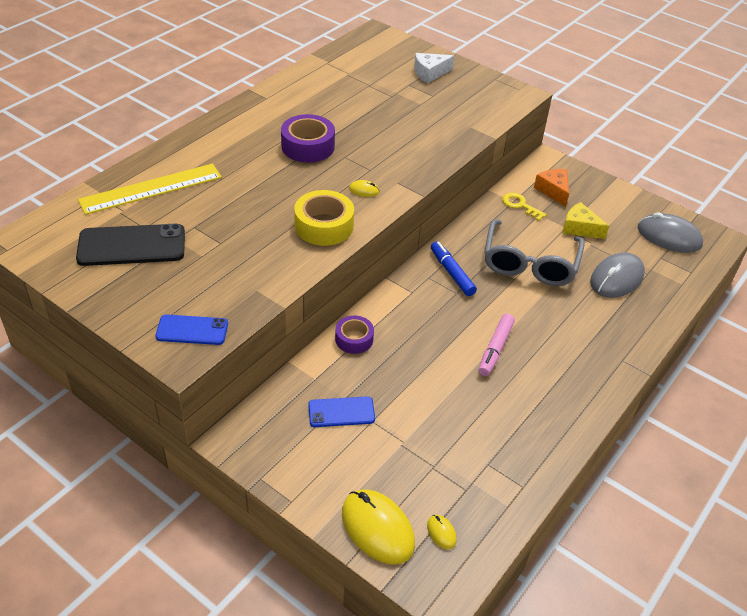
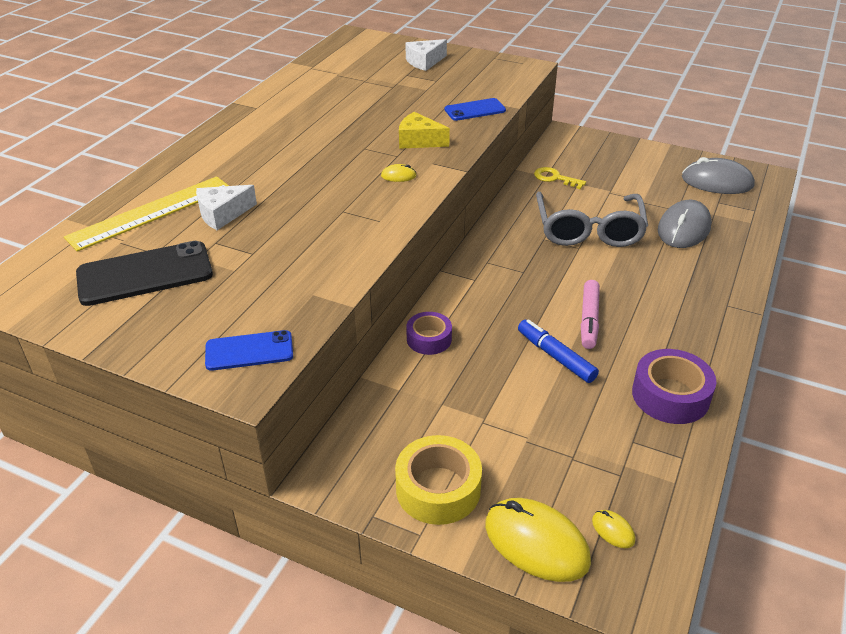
camera: 10 degrees left, 5 degrees down
purple tape [281,114,335,162] -> purple tape moved to [632,349,717,424]
yellow tape [294,190,354,246] -> yellow tape moved to [395,435,482,525]
blue phone [308,396,375,427] -> blue phone moved to [445,98,506,121]
blue marker [431,241,477,296] -> blue marker moved to [518,319,599,383]
orange cheese [534,169,569,207] -> none
yellow cheese [563,202,609,239] -> yellow cheese moved to [399,112,450,149]
none -> white cheese [196,185,257,230]

